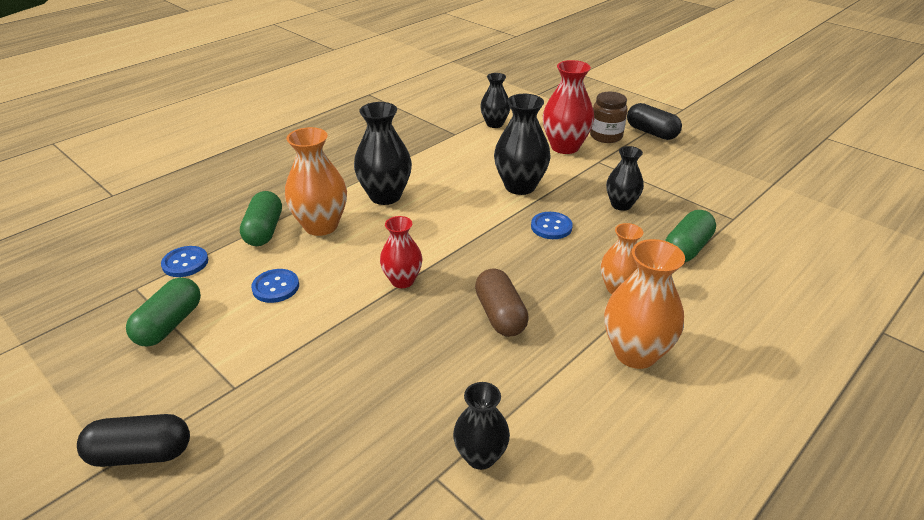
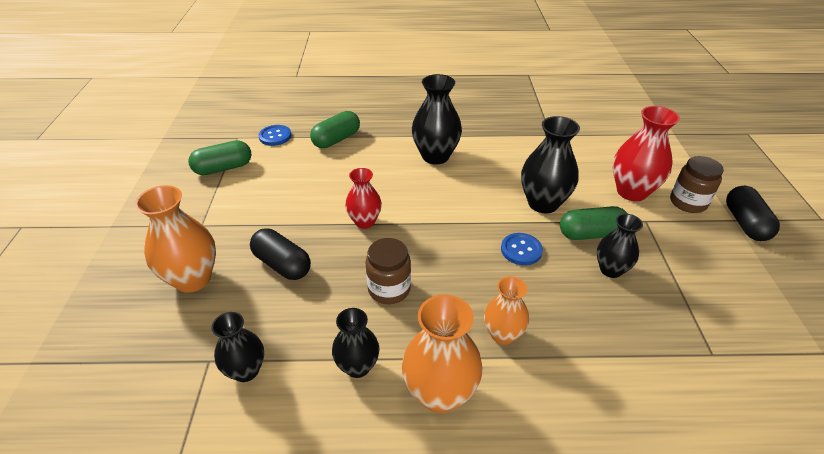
camera: 45 degrees right, 5 degrees up
black capsule [77,414,190,467] -> black capsule moved to [250,228,311,280]
blue button [251,269,299,303] -> none
orange vase [285,127,347,236] -> orange vase moved to [135,185,216,293]
brown capsule [475,268,529,337] -> brown jar [365,238,411,304]
black vase [480,73,510,128] -> black vase moved to [332,308,379,378]
green capsule [665,210,716,262] -> green capsule moved to [560,206,628,240]

